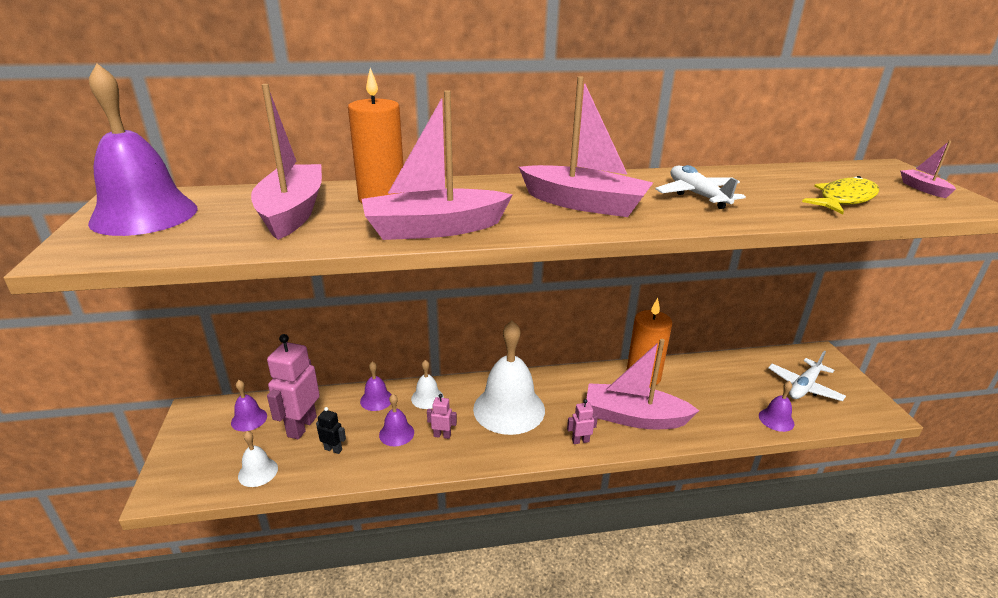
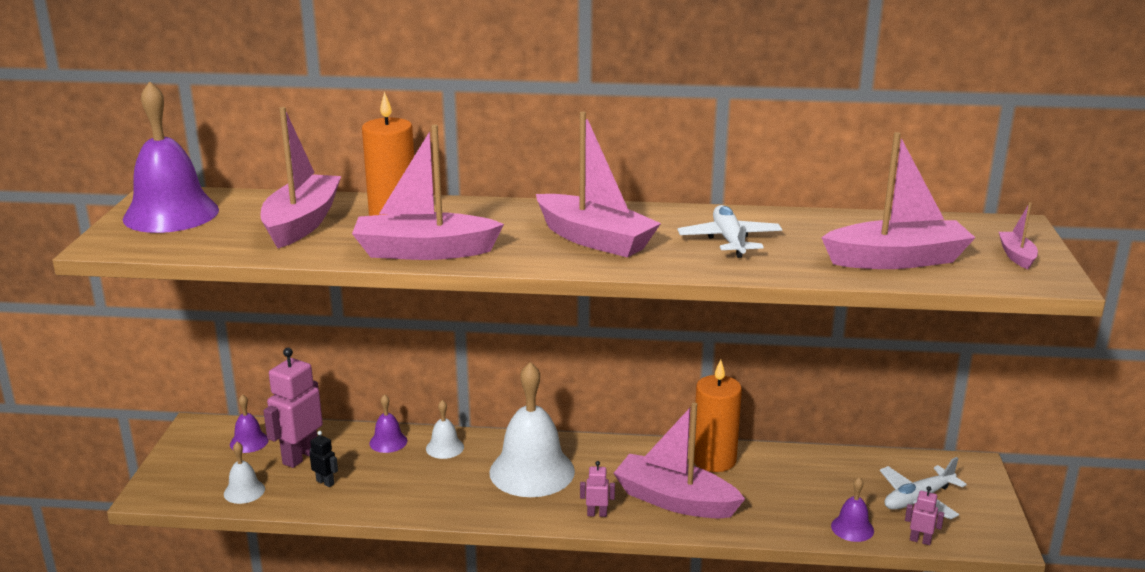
camera: 15 degrees right, 5 degrees down
purple bell [379,394,414,446] -> none
pink robot [427,394,457,439] -> pink robot moved to [905,486,944,545]
yellow fish [802,176,879,214] -> pink boat [821,132,975,269]

